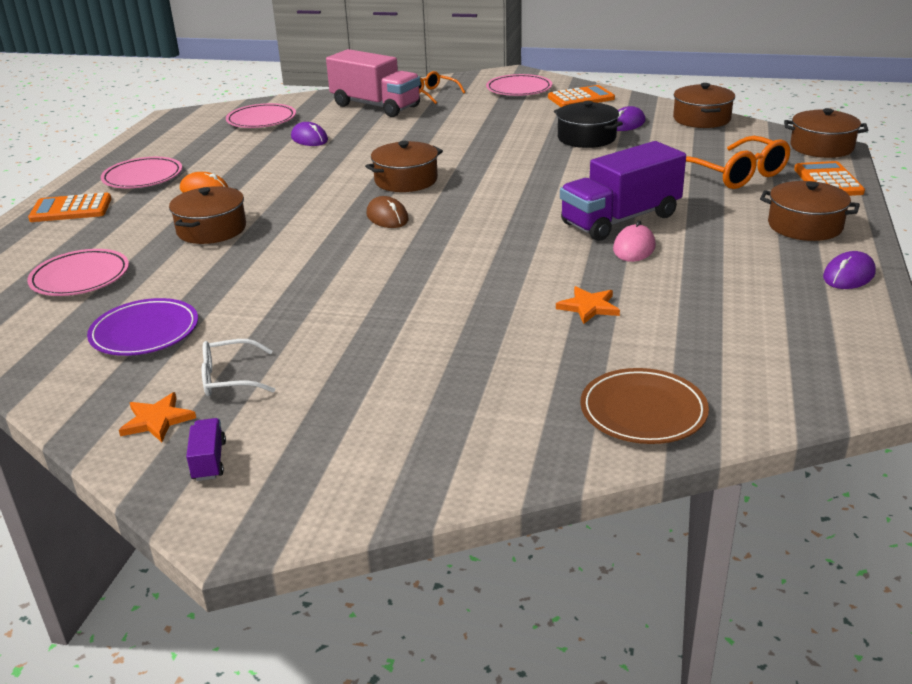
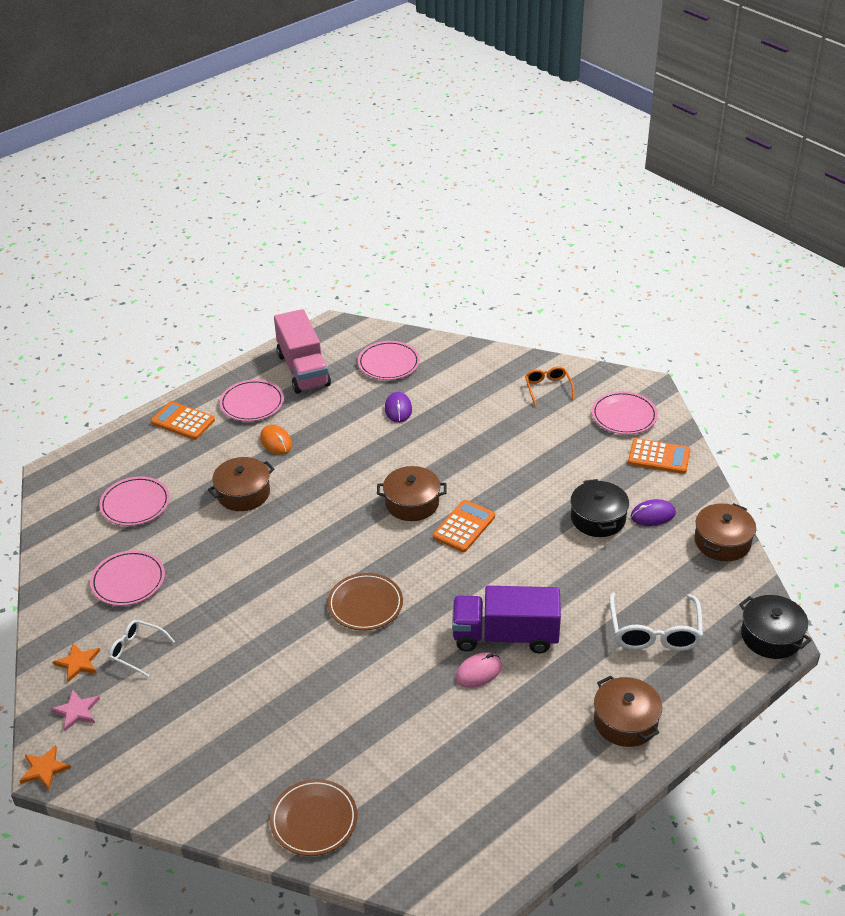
camera: 35 degrees right, 10 degrees up
purple plate [87,298,198,356] -> pink plate [90,550,165,606]
purple truck [186,418,226,481] -> pink star [51,689,100,731]
pink truck [326,49,421,117] -> pink truck moved to [274,309,331,394]
brown mouse [366,196,409,228] -> none
orange star [556,286,620,324] -> orange star moved to [20,745,71,790]
orange glasses [686,136,791,189] -> white glasses [609,592,703,651]
brown pot [784,108,868,158] -> black pot [739,595,811,659]
orange calculator [794,161,865,196] -> orange calculator moved to [433,500,495,552]
purple mouse [823,251,876,289] -> none
none -> brown plate [327,573,403,631]

